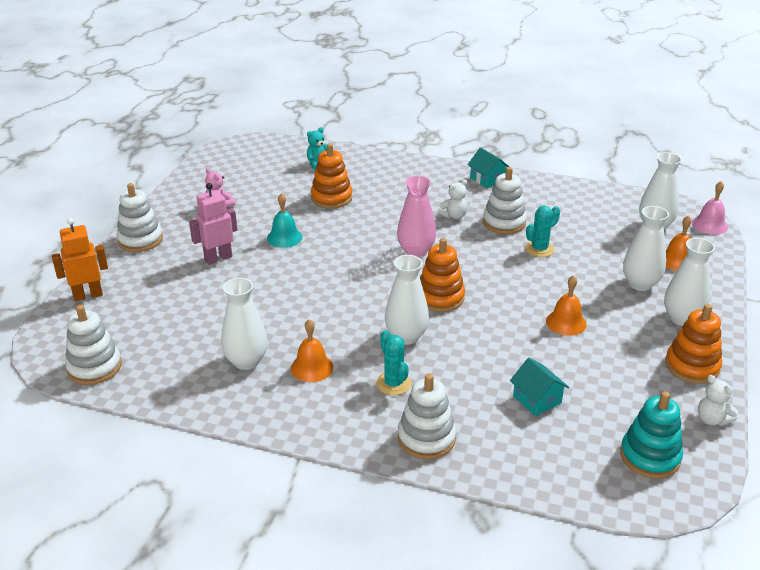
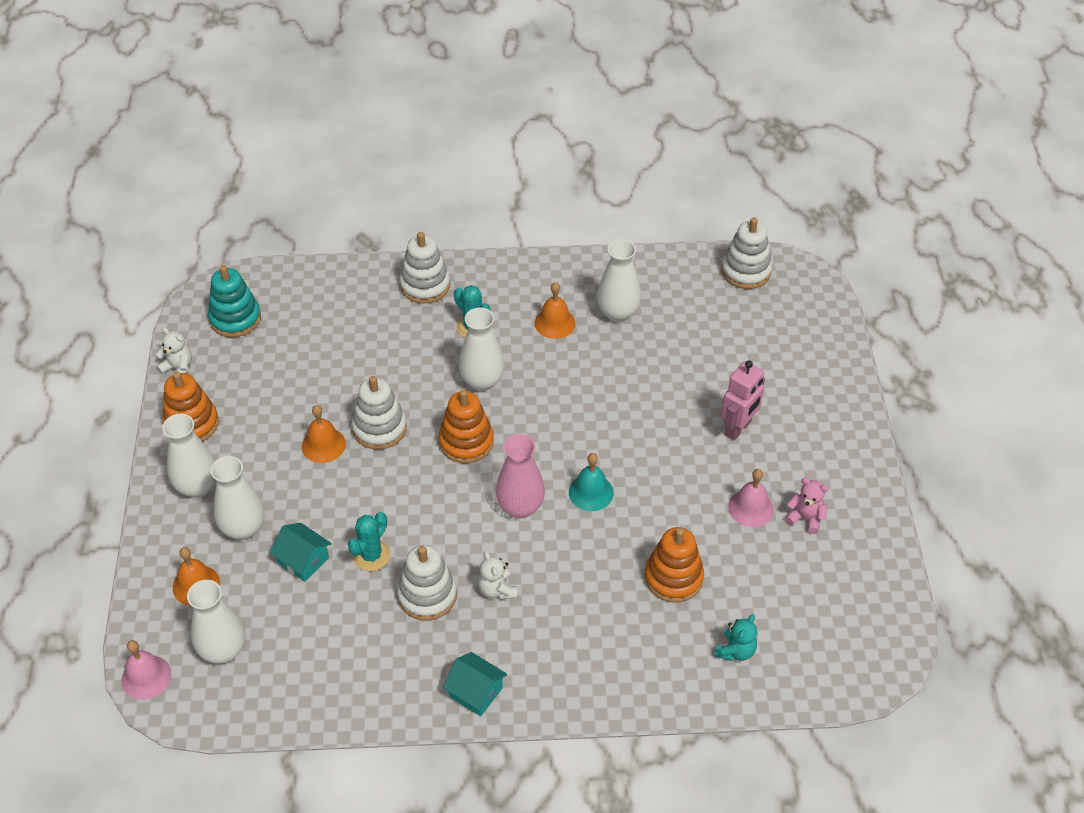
camera: 160 degrees right, 15 degrees up
orange robot [52,218,108,301] -> none
white stacking toy [116,183,163,252] -> white stacking toy moved to [352,376,407,450]
turquoise bell [267,193,302,248] -> turquoise bell moved to [569,453,614,511]
white teddy bear [438,180,468,219] -> white teddy bear turned 60 degrees counterclockwise [478,551,517,600]
turquoise house [510,358,569,416] -> turquoise house moved to [270,523,332,582]
none -> pink bell [728,469,774,527]

